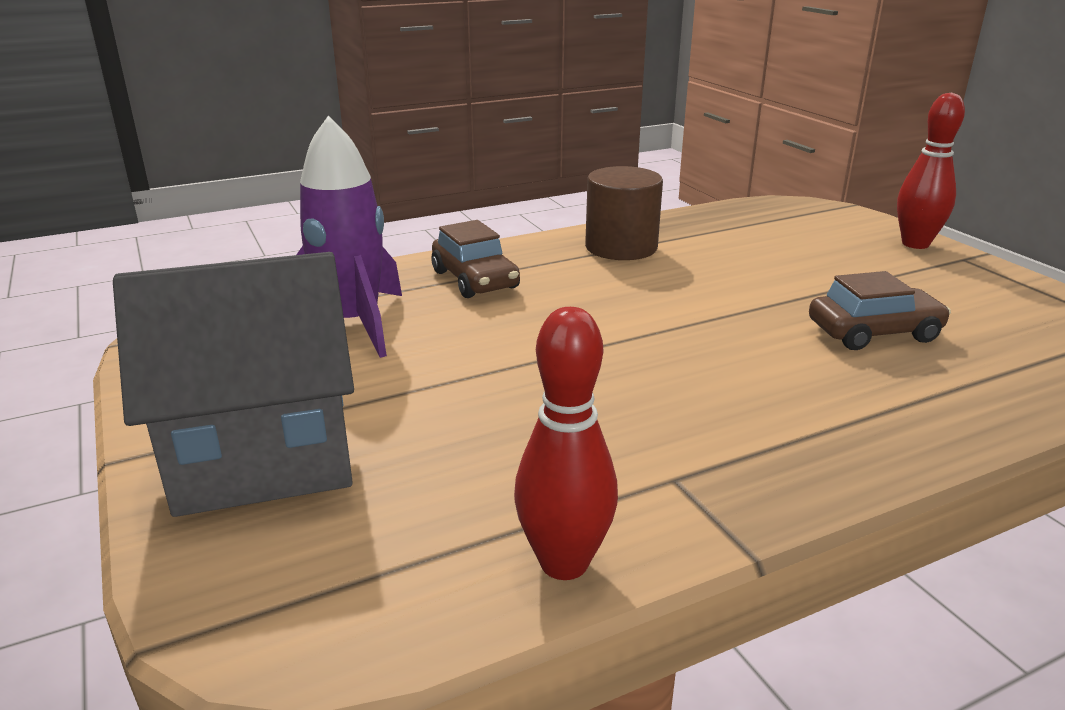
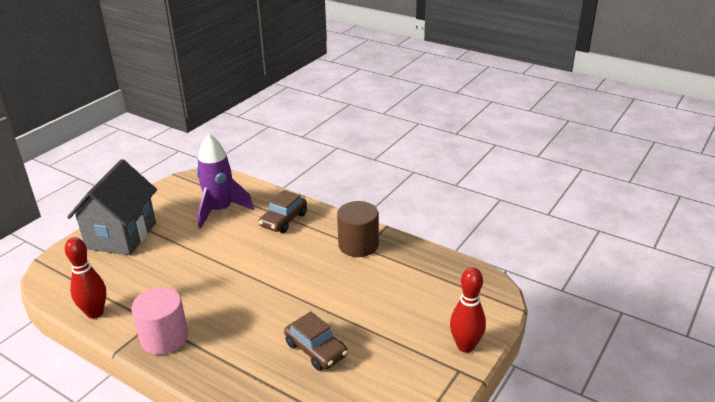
camera: 60 degrees right, 5 degrees up
grey house [113,252,354,517] -> grey house turned 60 degrees clockwise [67,159,157,255]
none -> pink cylinder [131,287,188,355]

